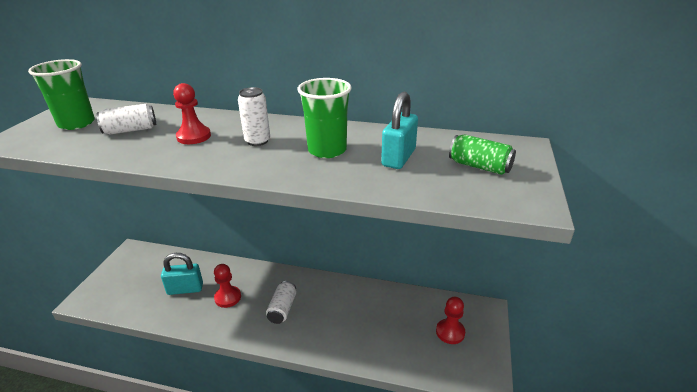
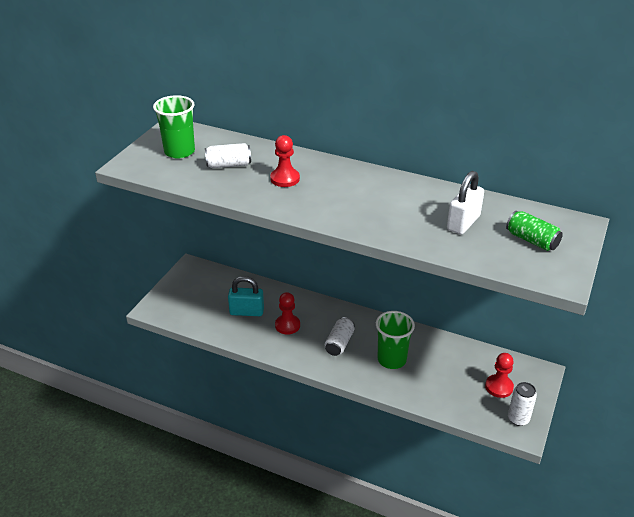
camera: 10 degrees right, 5 degrees up
white can [238,87,270,146] -> white can moved to [508,382,537,426]
green cup [297,78,352,158] -> green cup moved to [376,311,415,369]
turquoise padlock [381,92,418,169] -> white padlock [447,171,484,235]

